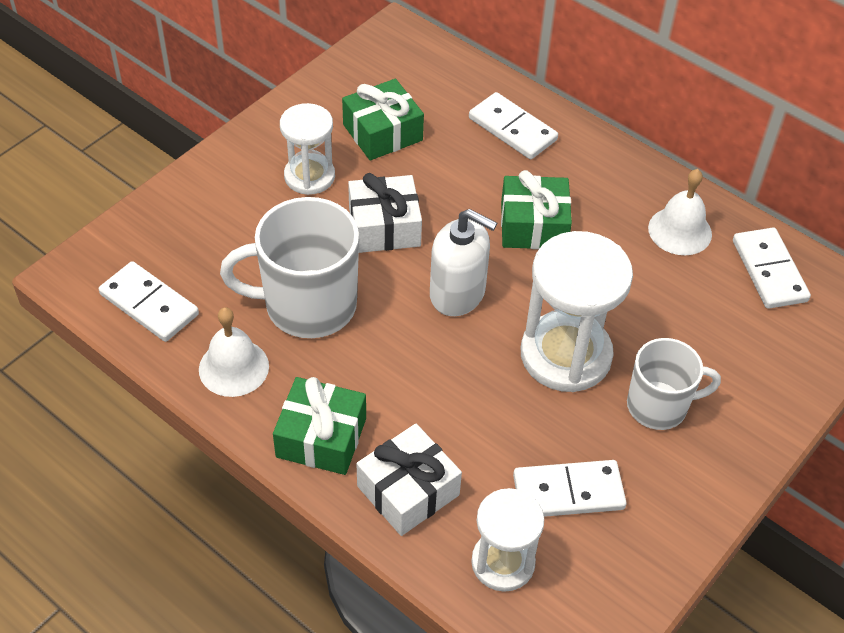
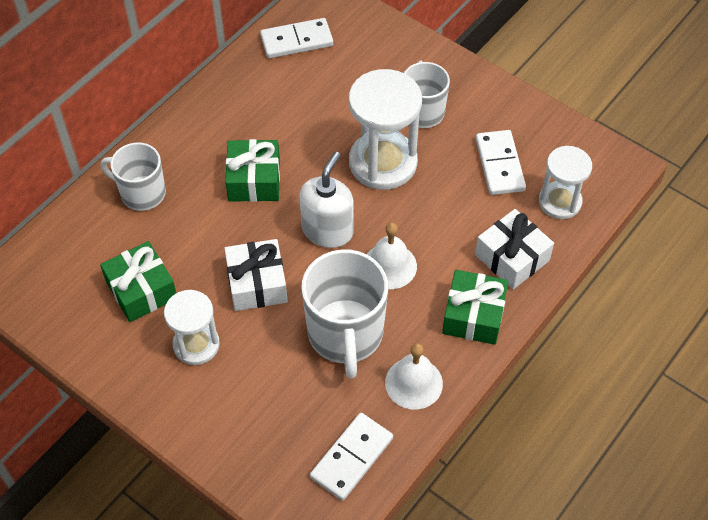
camera: 90 degrees left, 5 degrees up
white domino [469,92,558,159] -> white mug [101,142,166,211]
white bell [648,169,712,255] -> white bell moved to [367,223,417,289]

